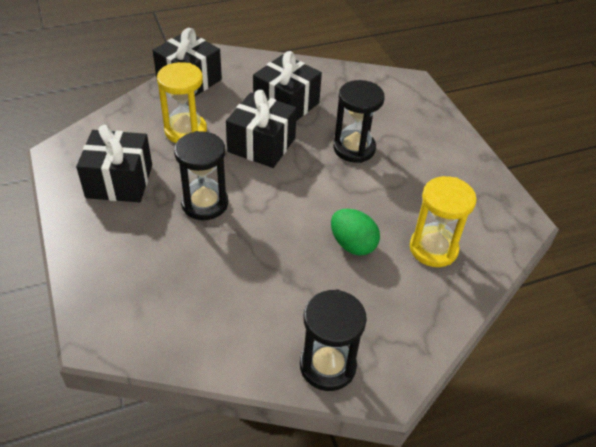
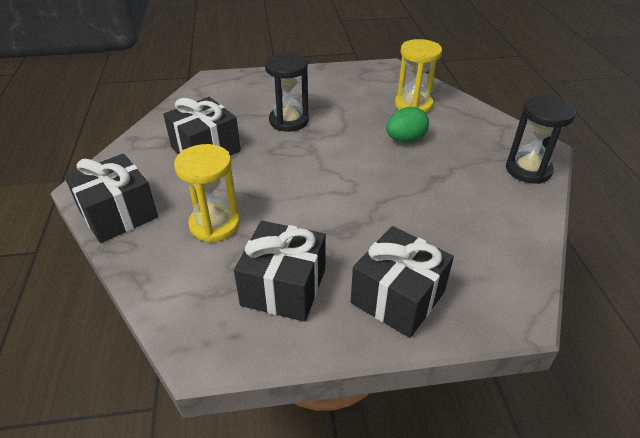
camera: 75 degrees left, 5 degrees down
black hourglass [174,131,228,220] -> none
black gift [226,90,297,168] -> black gift moved to [351,226,454,338]

